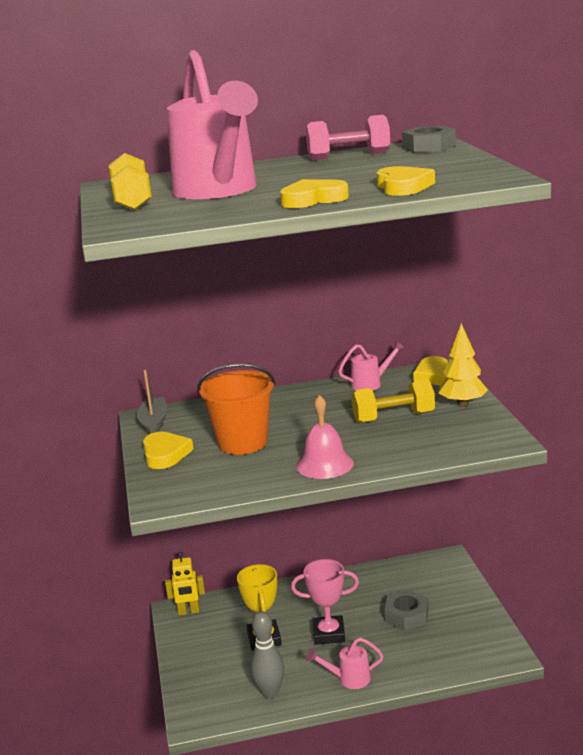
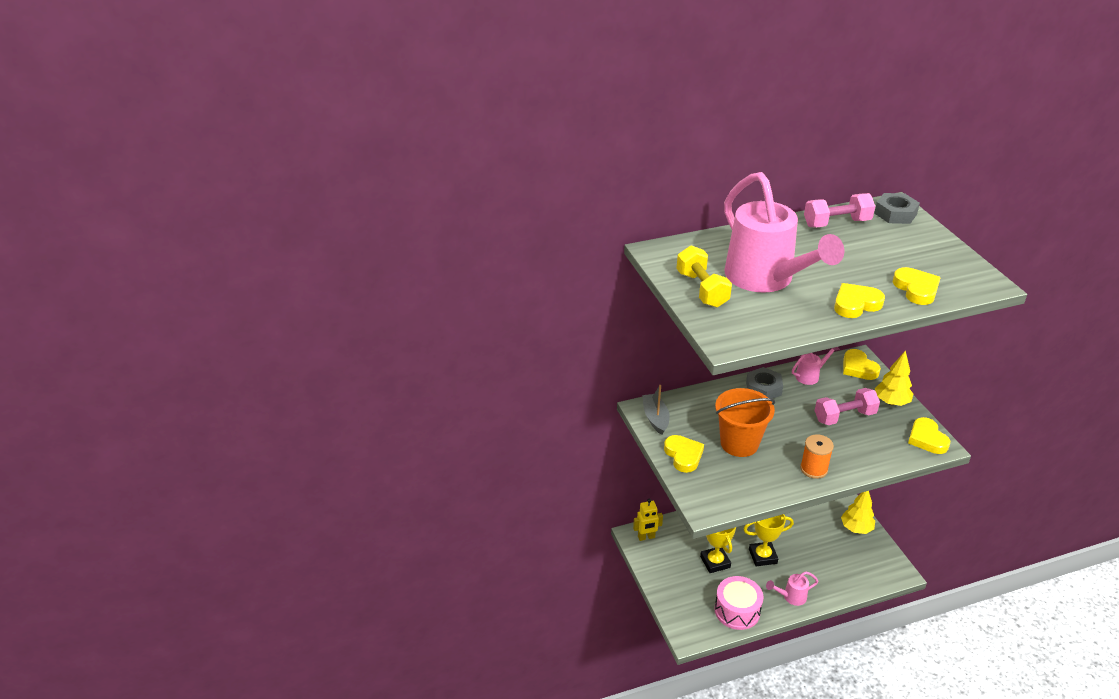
camera: 10 degrees left, 15 degrees up
grey bowling pin [251,611,284,698] -> pink drum [714,576,763,630]
pink trophy [291,559,359,645] -> yellow trophy [744,514,794,566]
pink bell [296,395,354,479] -> orange spool [800,434,834,479]
yellow dumbbell [351,379,435,423] -> pink dumbbell [814,388,880,425]
grey nut [385,590,429,631] -> grey nut moved to [746,367,783,399]
none -> yellow tree [841,491,875,534]
none -> yellow heart [908,417,950,454]

